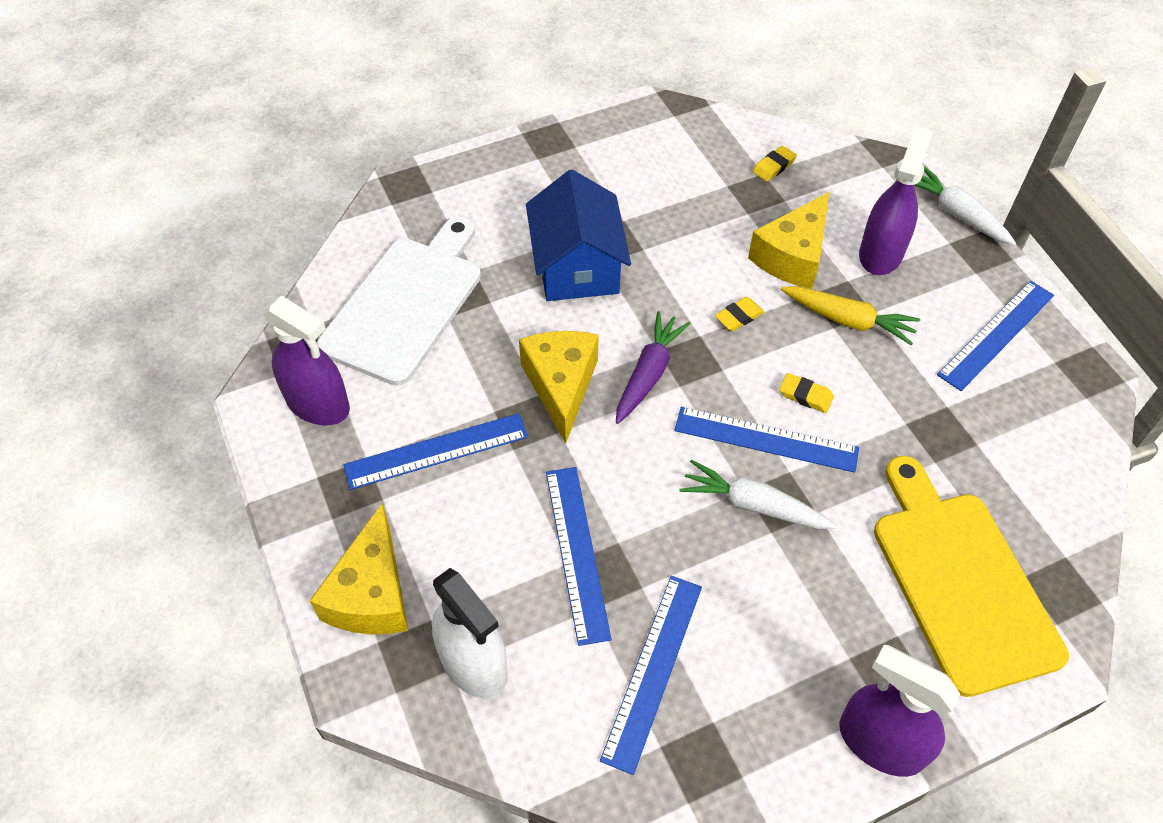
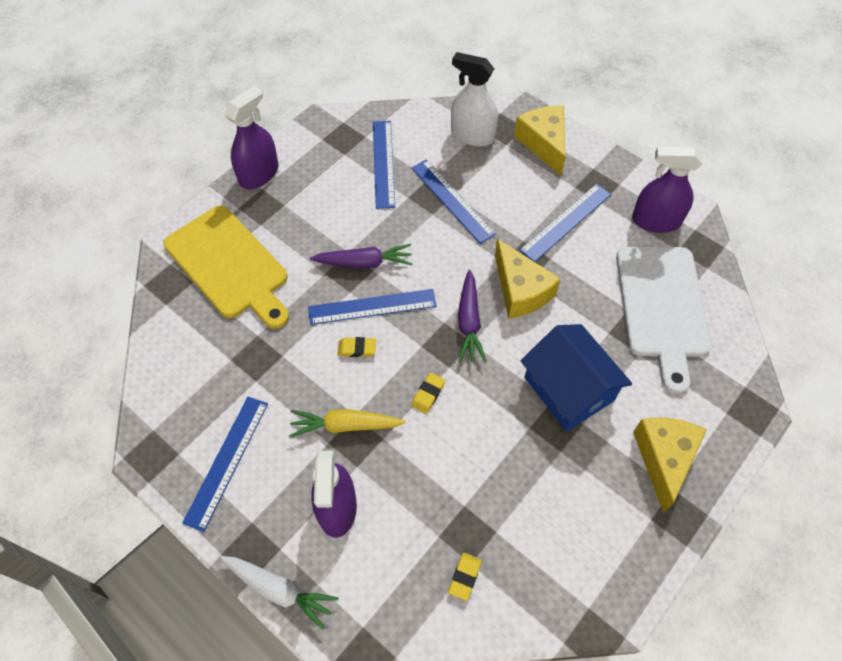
camera: 155 degrees right, 5 degrees up
white carrot [679,459,837,529] -> purple carrot [310,244,412,269]
yellow cheese [748,192,829,289] -> yellow cheese moved to [633,418,707,513]
purple spray bottle [839,645,960,777] -> purple spray bottle turned 60 degrees counterclockwise [224,86,279,189]

